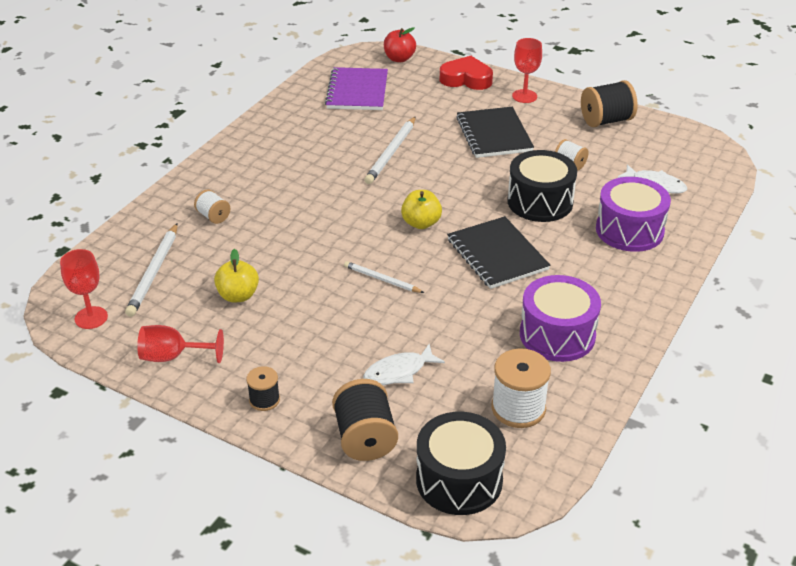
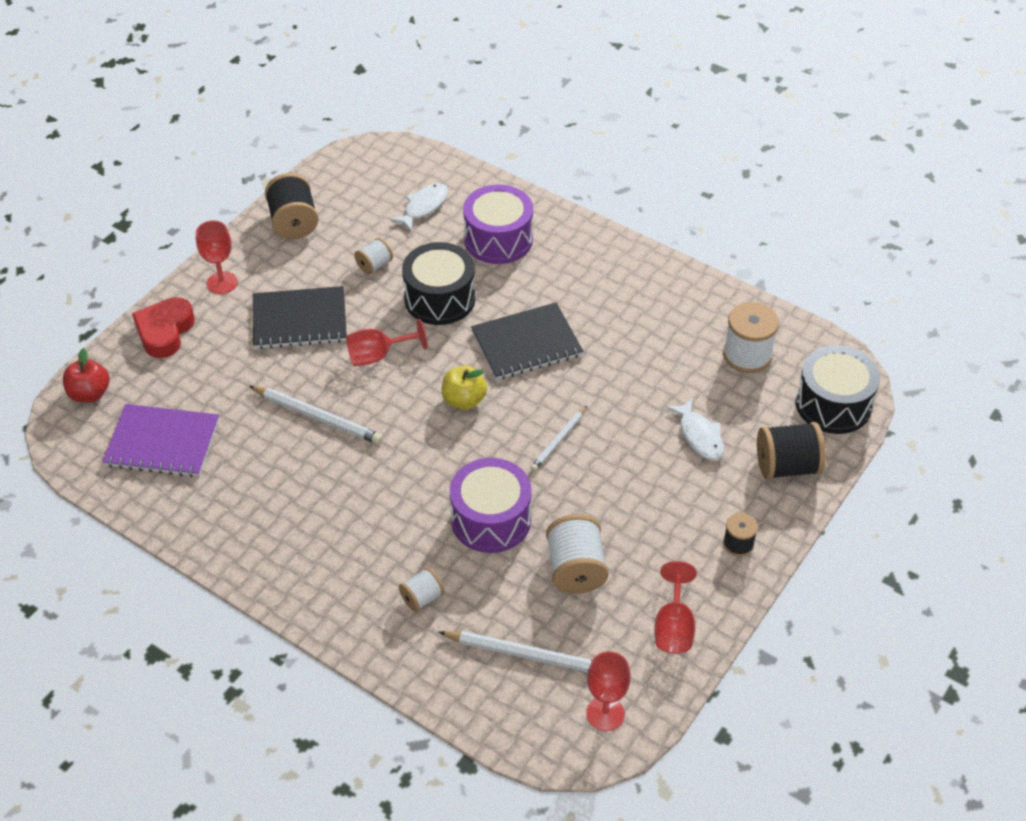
camera: 85 degrees left, 10 degrees up
yellow apple [214,249,259,302] -> white spool [546,514,609,594]
purple drum [520,275,601,362] -> purple drum moved to [450,458,532,553]
none -> red goblet [346,318,427,366]

